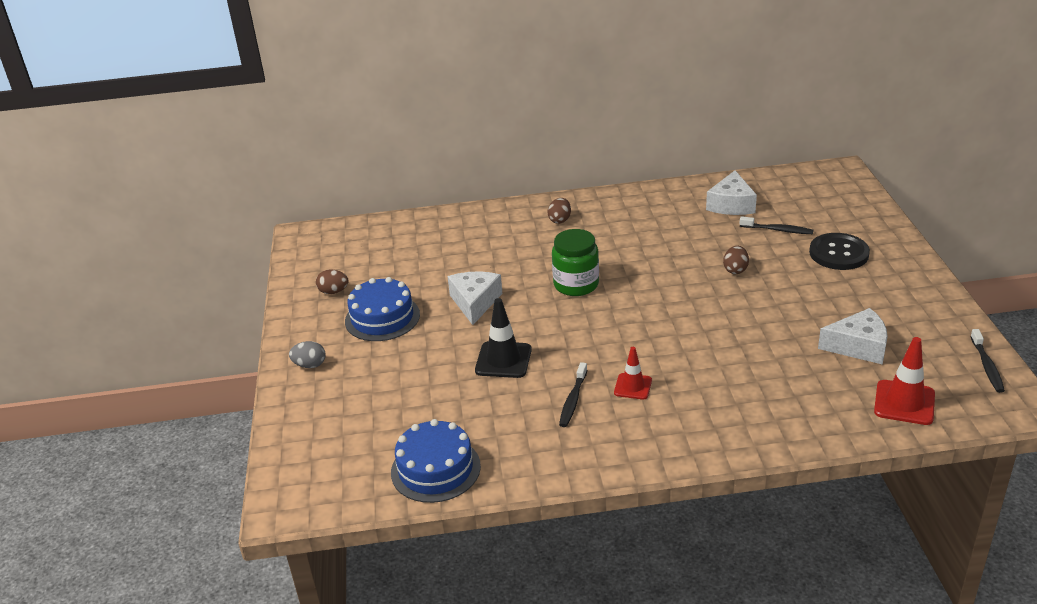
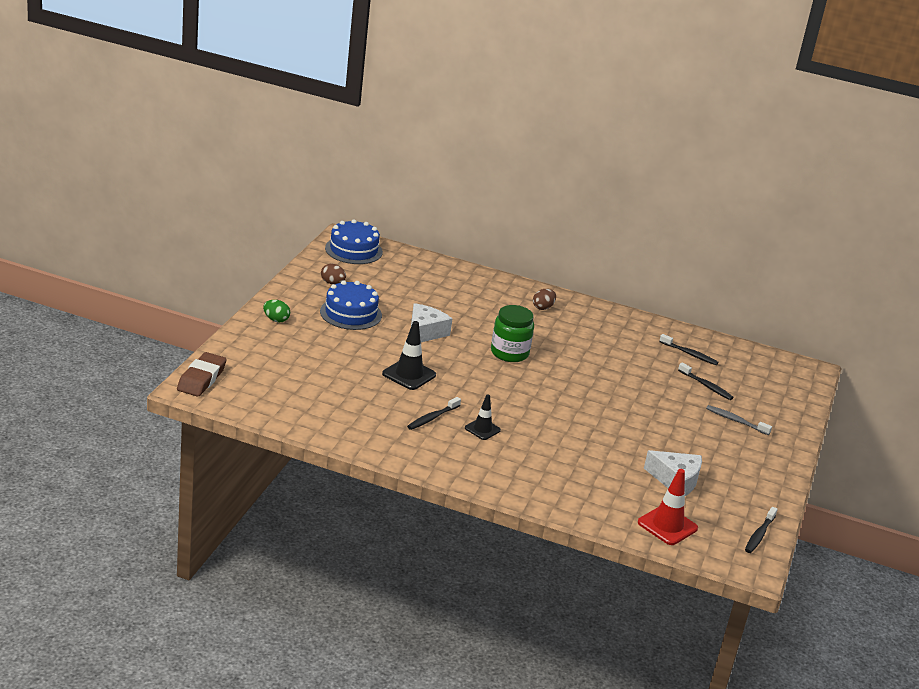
camera: 20 degrees right, 5 degrees down
grey egg [289,341,325,368] -> green egg [263,300,290,322]
blue cake [391,419,481,503] -> blue cake moved to [325,219,383,264]
red traffic cone [614,347,652,399] -> black traffic cone [465,394,501,440]
white cheese [706,170,757,215] -> black toothbrush [659,334,719,365]
brown egg [723,246,749,274] -> none
black button [809,233,870,270] -> grey toothbrush [706,405,772,435]
none -> brown eraser [177,352,227,397]

